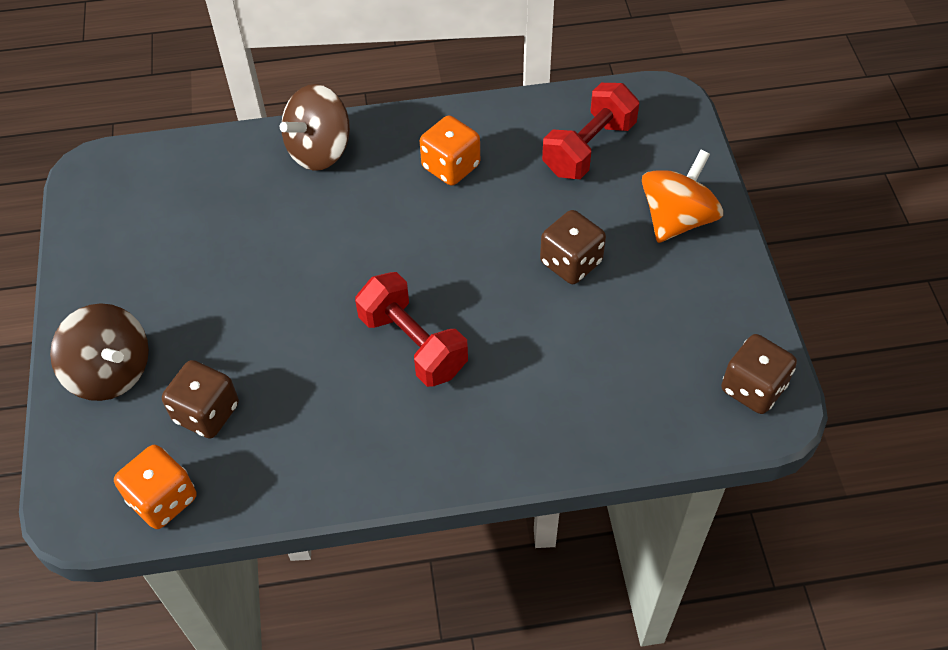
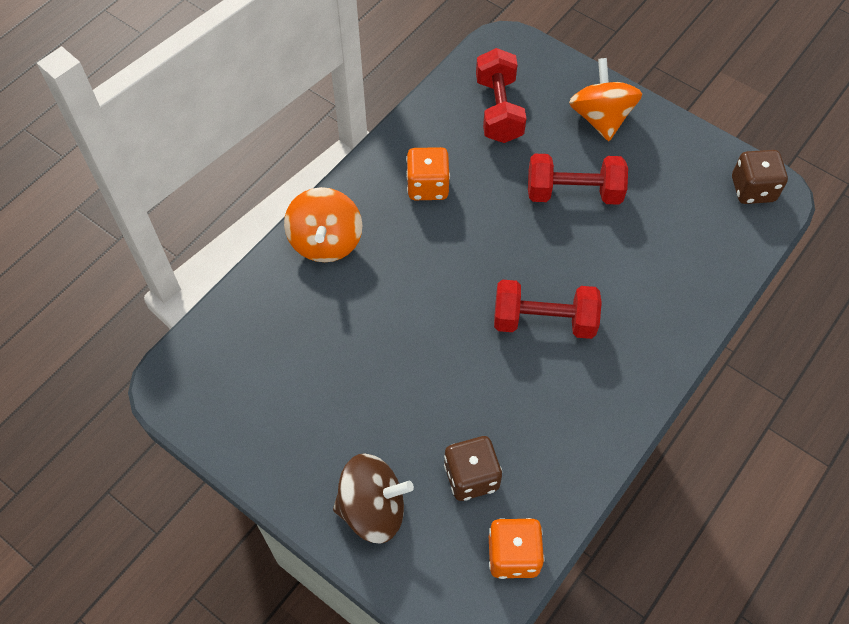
camera: 45 degrees left, 5 degrees up
brown spinning top [280,84,350,171] -> orange spinning top [284,187,362,262]
brown dice [540,210,606,284] -> red dumbbell [528,154,628,205]

